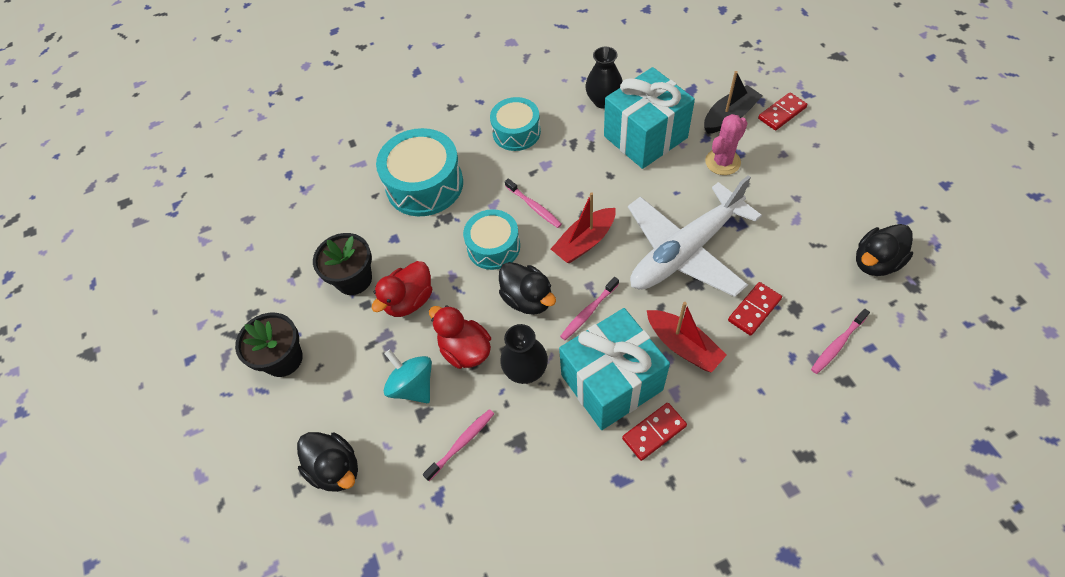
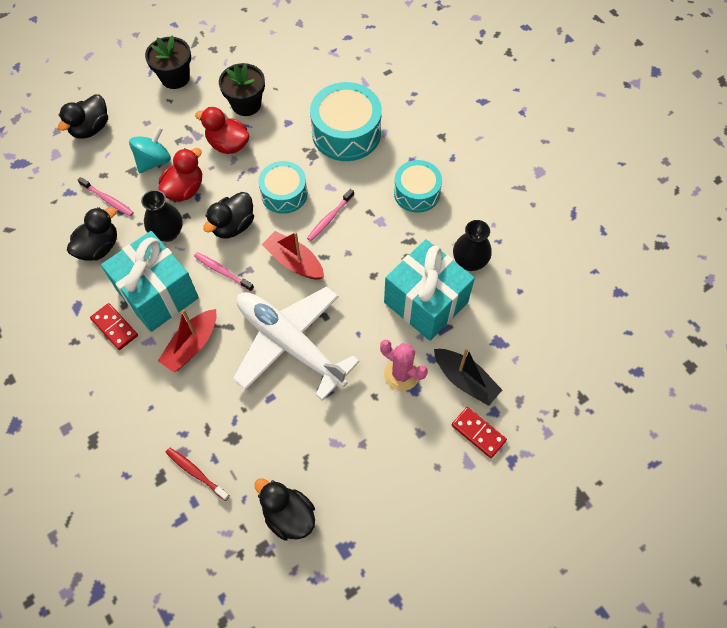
camera: 75 degrees right, 5 degrees up
red domino [728,282,782,336] -> none
pink toothbrush [811,309,870,374] -> red toothbrush [165,448,230,501]
none -> black duck [67,207,117,261]

